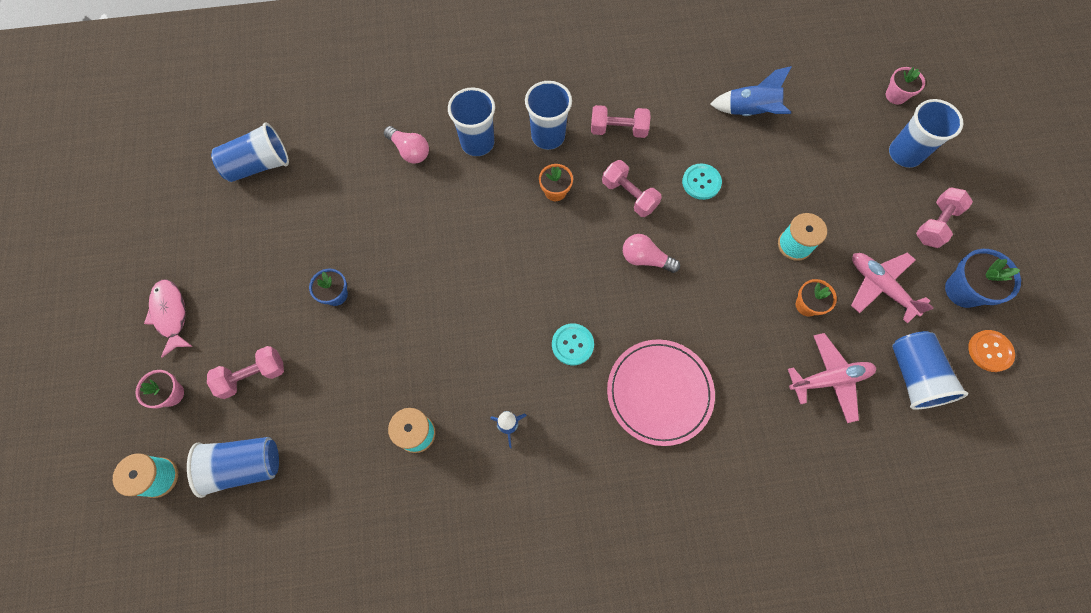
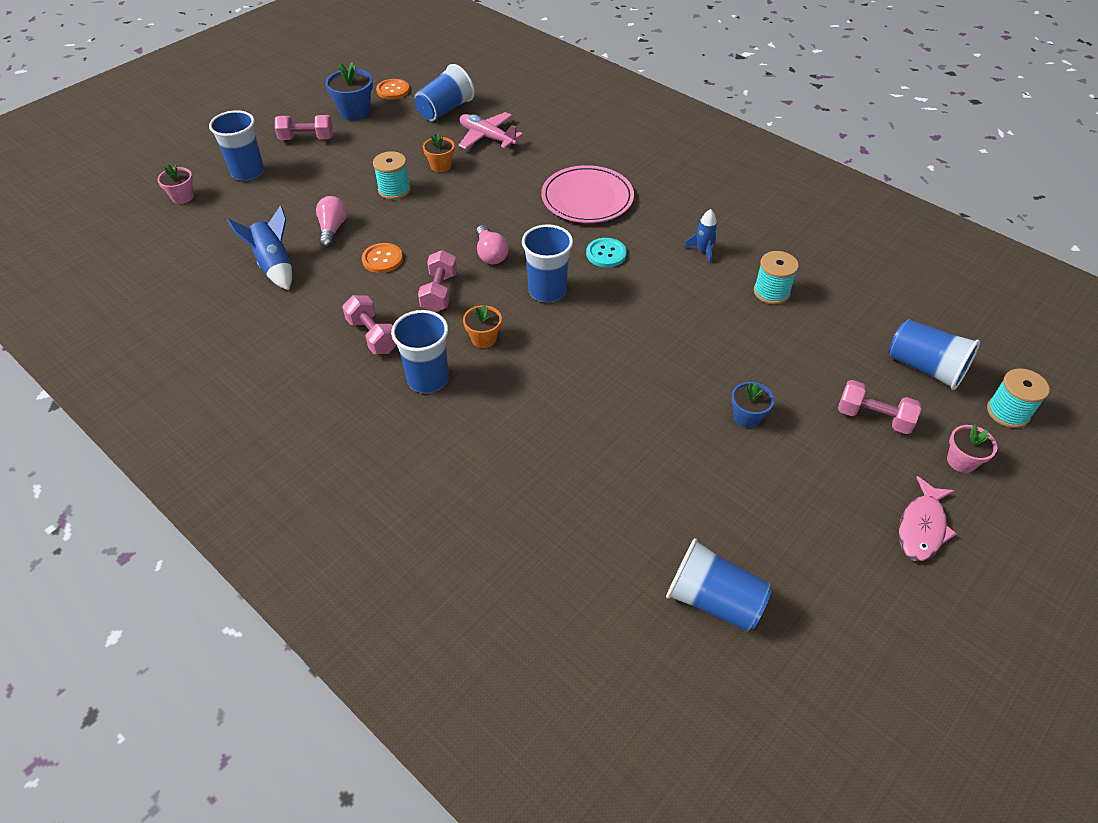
camera: 130 degrees left, 20 degrees down
pink light bulb [384,126,429,164] -> pink light bulb moved to [316,196,347,248]
blue cup [448,87,495,156] -> blue cup moved to [522,224,573,302]
turquoise button [682,163,722,200] -> orange button [362,243,403,273]
pink plane [851,252,933,323] -> none

